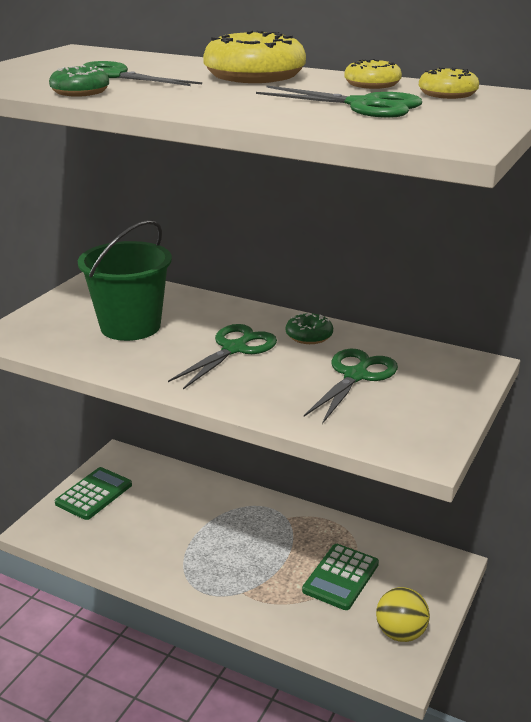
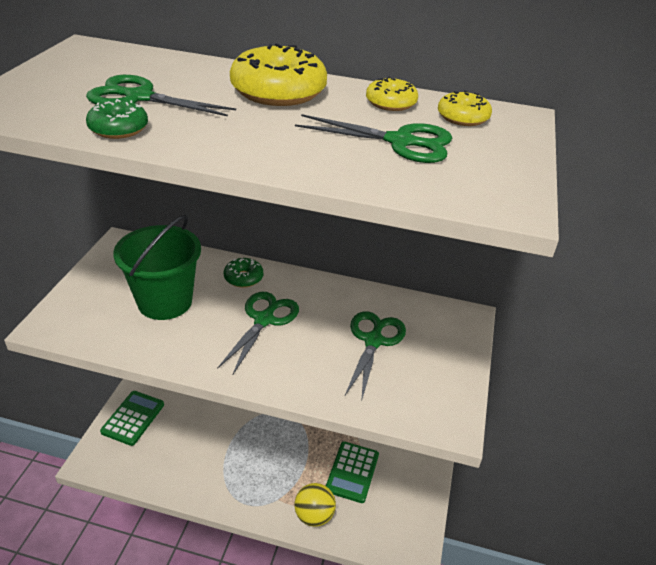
camera: 15 degrees left, 10 degrees up
green donut [286,313,333,344] -> green donut moved to [224,258,263,288]
yellow ball [376,587,430,642] -> yellow ball moved to [294,483,336,527]

